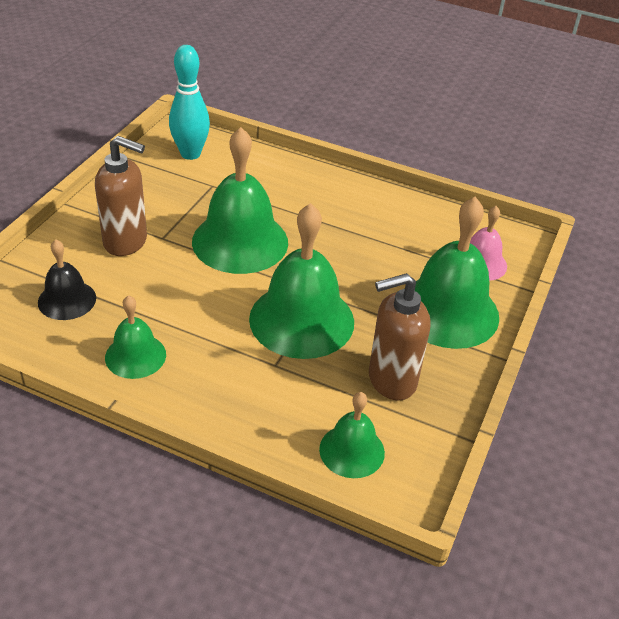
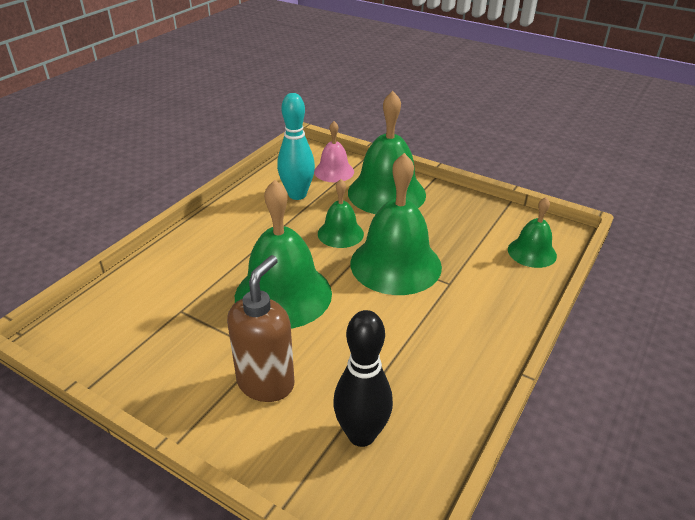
camera: 80 degrees left, 5 degrees down
black bell [38,239,96,320] -> black bowling pin [333,310,393,447]
green bell [105,295,166,379] -> green bell moved to [318,179,364,248]
turquoise bowling pin [169,45,210,160] -> turquoise bowling pin moved to [277,93,315,200]
brown soap dispenser [369,273,431,400] -> none

